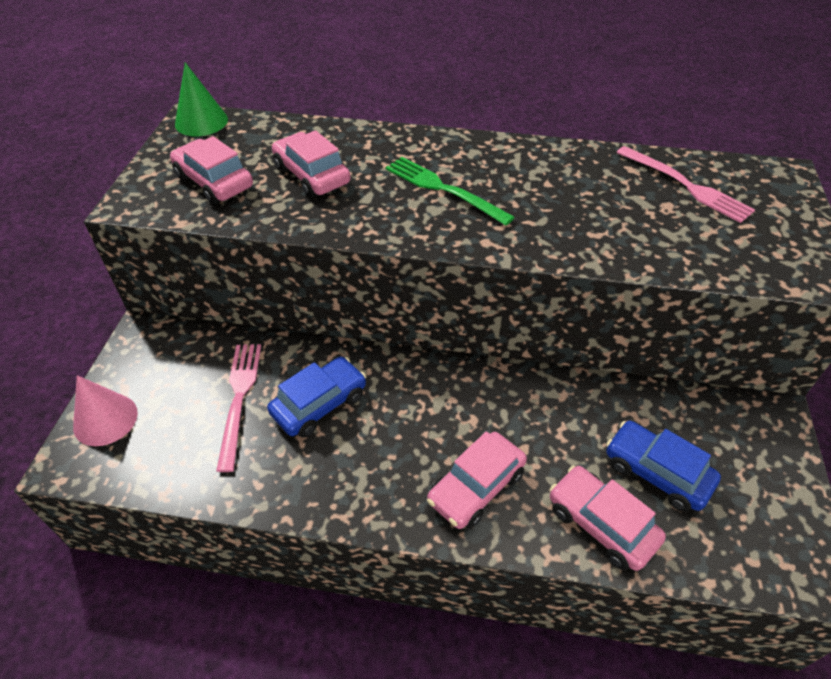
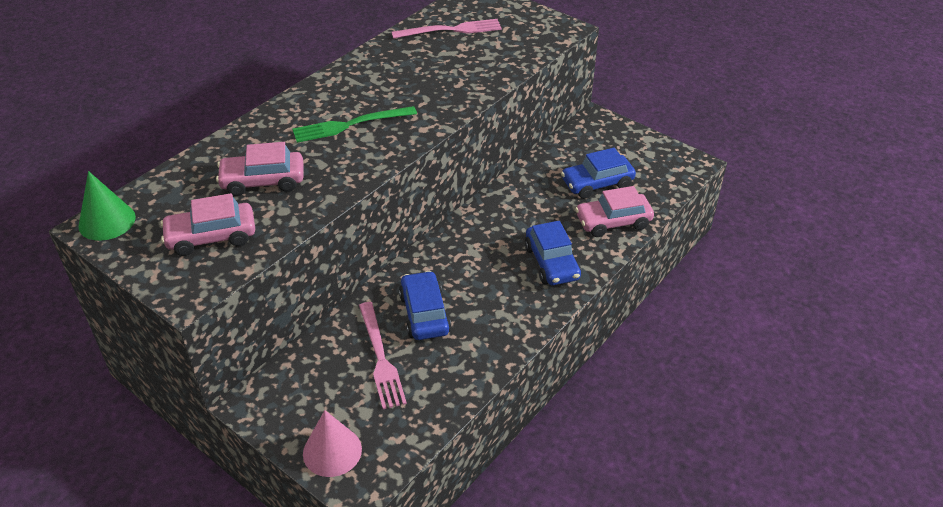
camera: 60 degrees left, 5 degrees down
pink fork [216,344,261,472] -> pink fork turned 135 degrees counterclockwise [359,302,407,409]
pink car [427,431,527,529] -> blue car [525,221,581,285]

